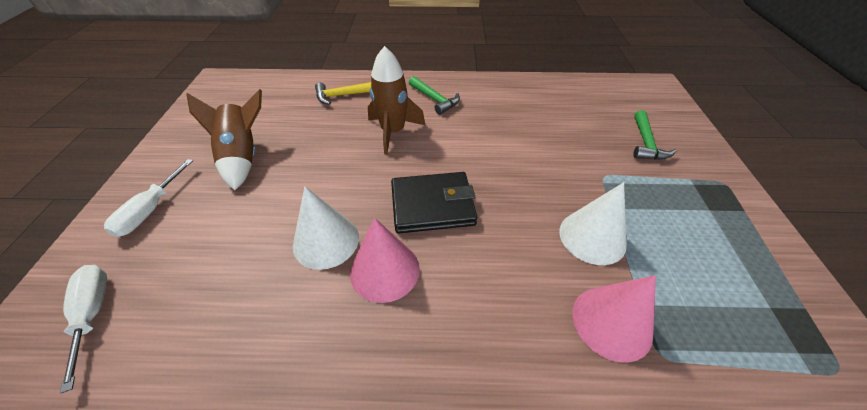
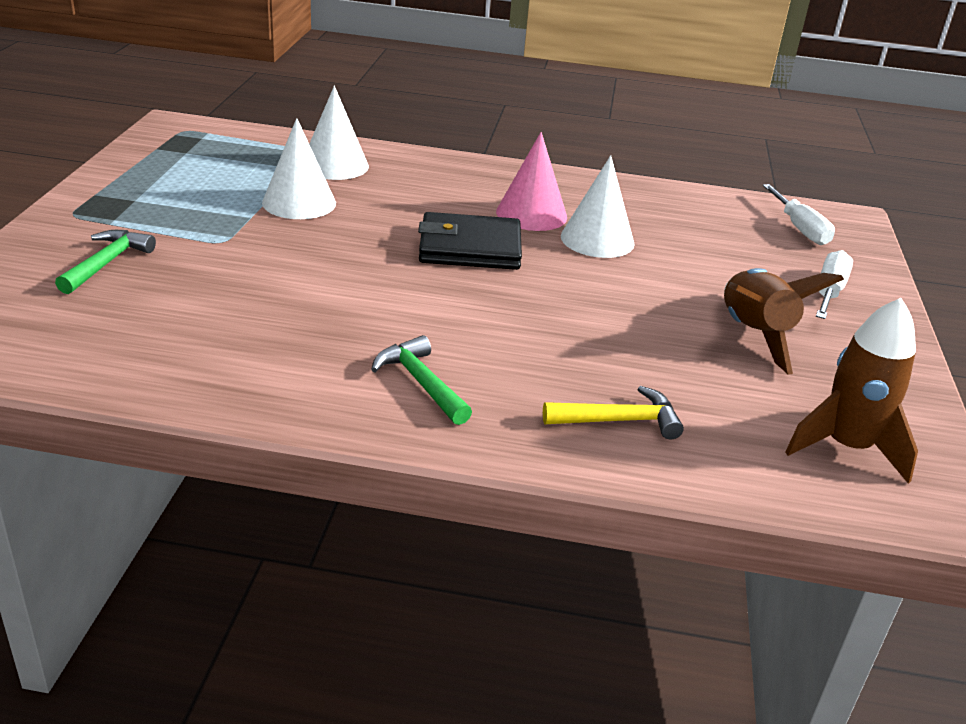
camera: 175 degrees left, 15 degrees down
brown rocket [368,46,425,155] -> brown rocket moved to [785,298,918,484]
pink cone [572,275,656,363] -> white cone [309,86,369,180]

